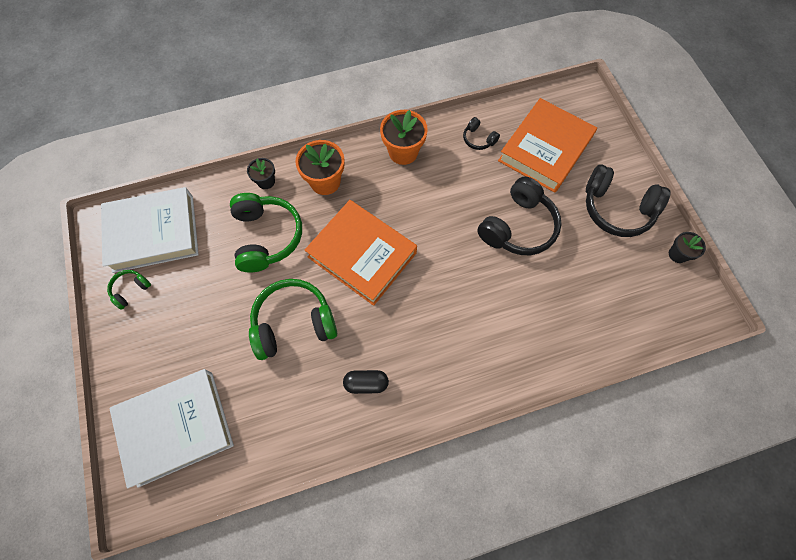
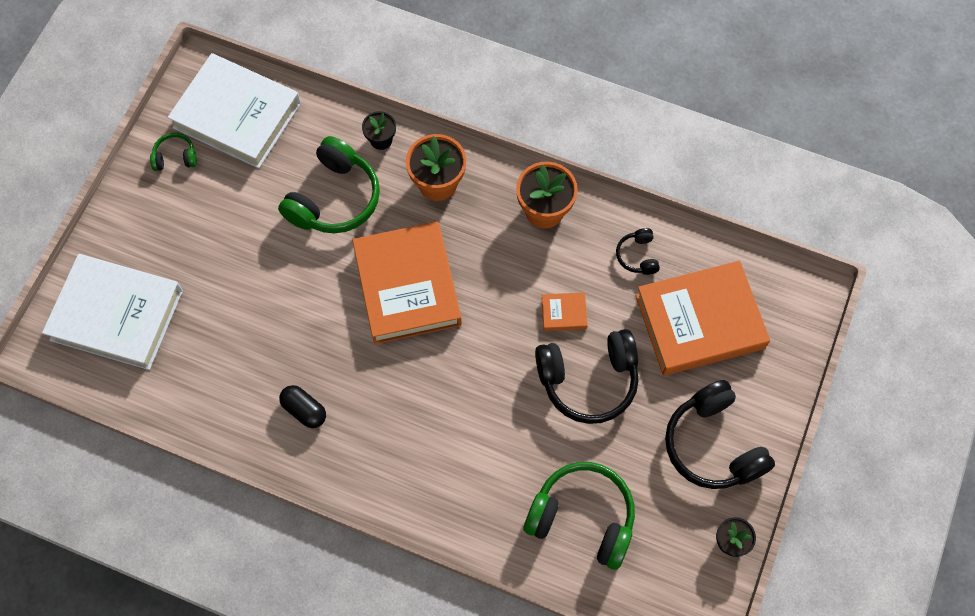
camera: 40 degrees right, 0 degrees up
green headphones [249,279,337,360] -> green headphones moved to [524,462,635,570]
none -> orange book [542,292,588,331]

